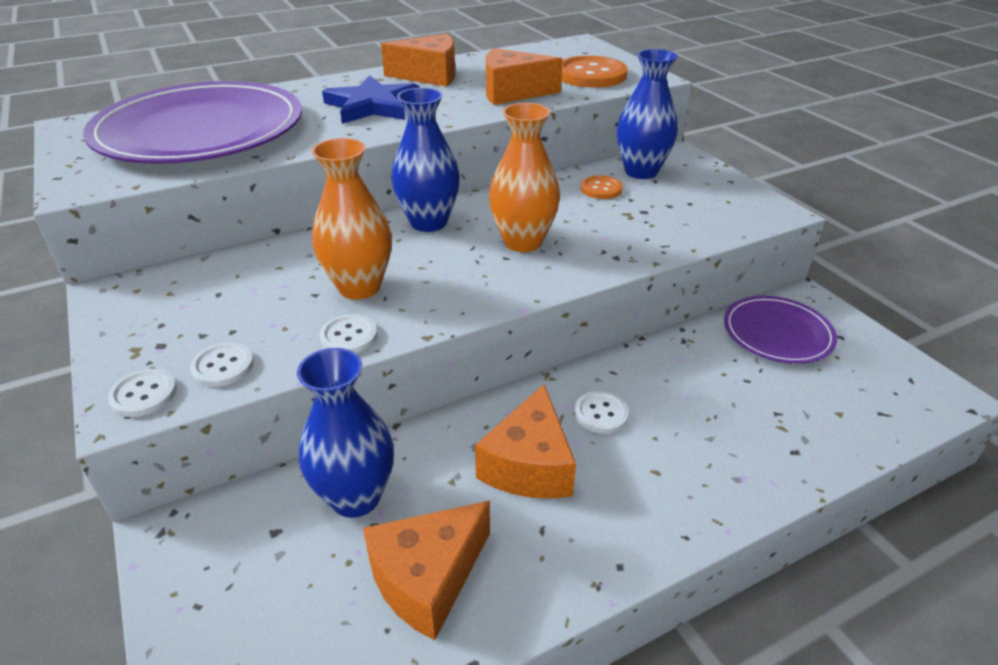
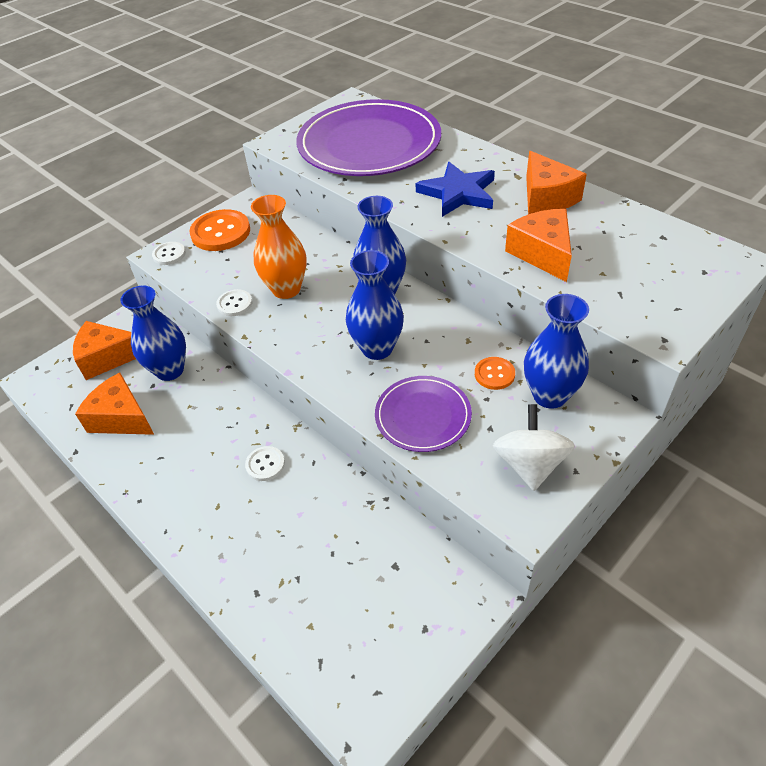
camera: 75 degrees right, 10 degrees up
white button [190,342,254,387] -> none
orange cheese [475,384,576,499] -> orange cheese moved to [73,321,136,380]
orange vase [489,103,560,252] -> blue vase [346,250,404,360]
orange button [562,56,628,88] -> orange button moved to [189,209,250,251]
purple plate [724,296,837,364] -> purple plate moved to [375,376,472,452]
none -> white spinning top [493,404,575,491]

